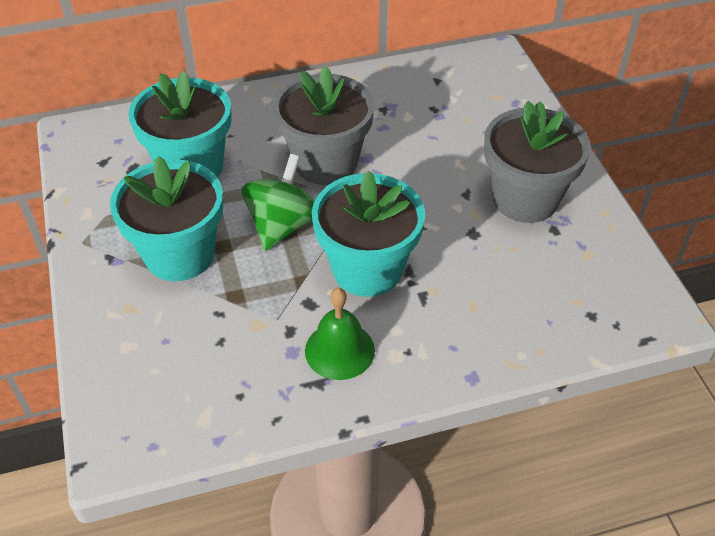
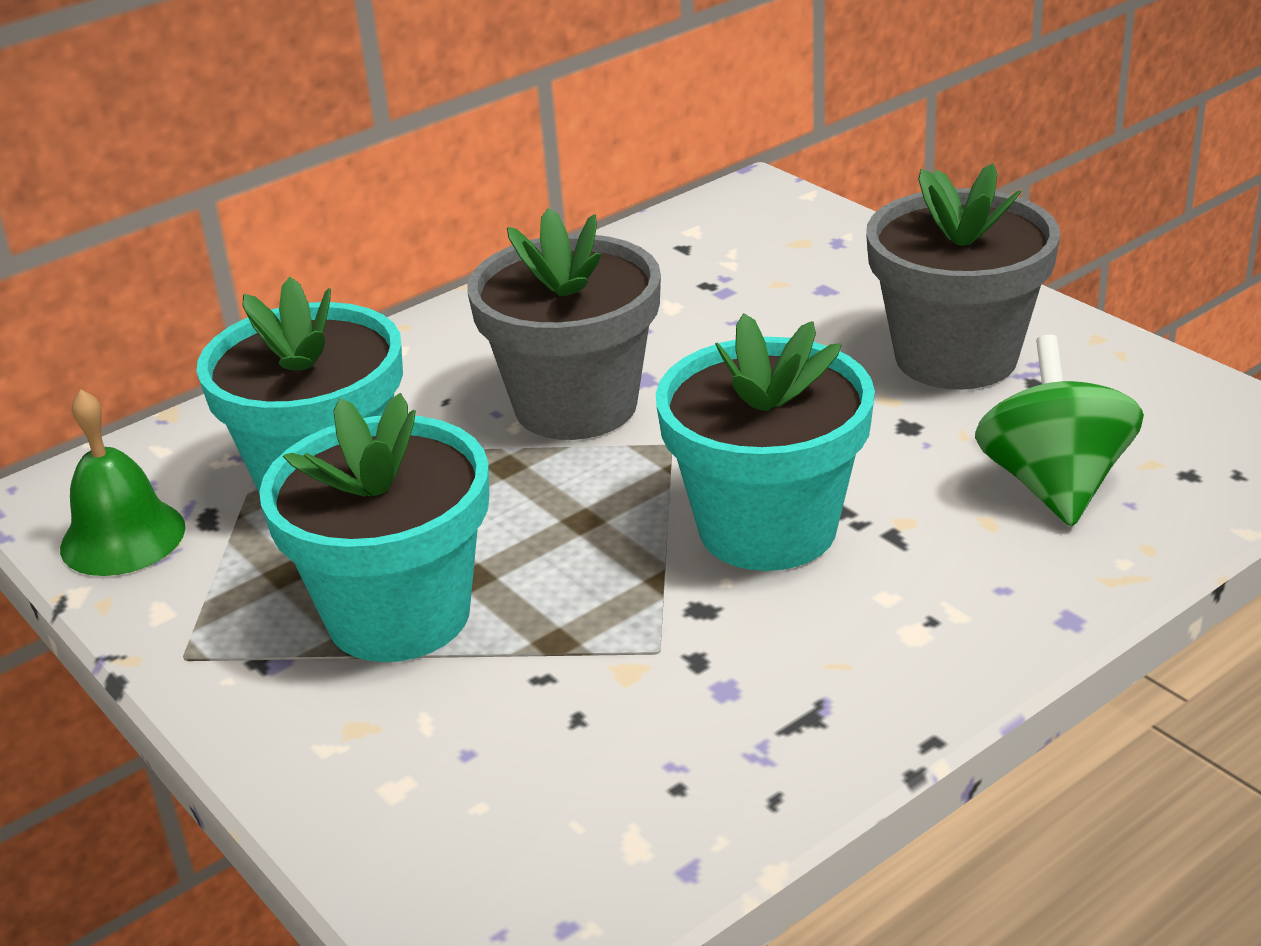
camera: 20 degrees left, 15 degrees down
green spinning top [241,154,315,251] -> green spinning top moved to [975,335,1144,526]
green bell [305,288,375,380] -> green bell moved to [60,390,186,576]

